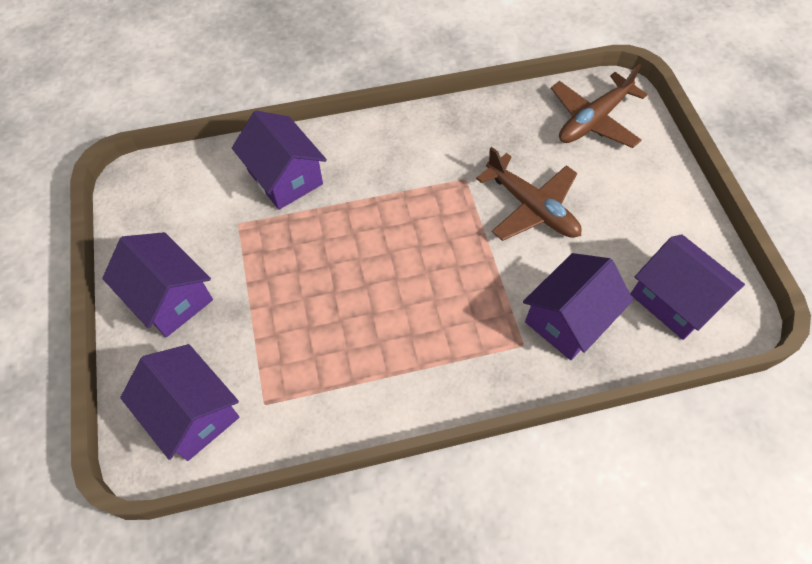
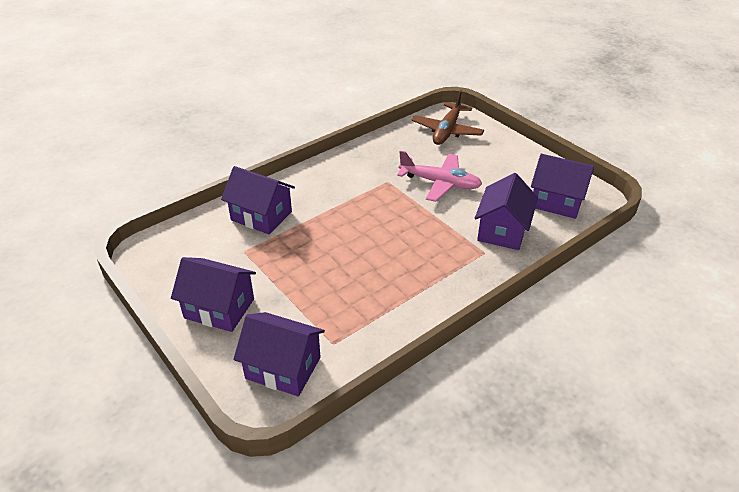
camera: 25 degrees left, 20 degrees down
brown plane [476,147,582,241] -> pink plane [397,151,482,202]

